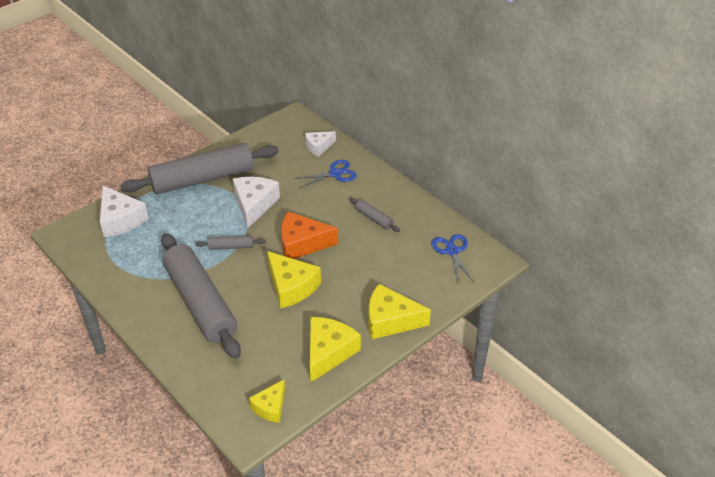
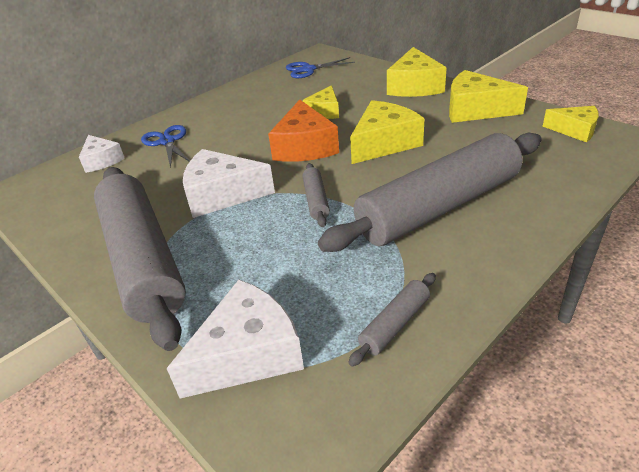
camera: 90 degrees left, 5 degrees down
grey rolling pin [349,198,400,232] -> grey rolling pin moved to [348,273,436,366]
none -> yellow cheese [303,85,339,119]

